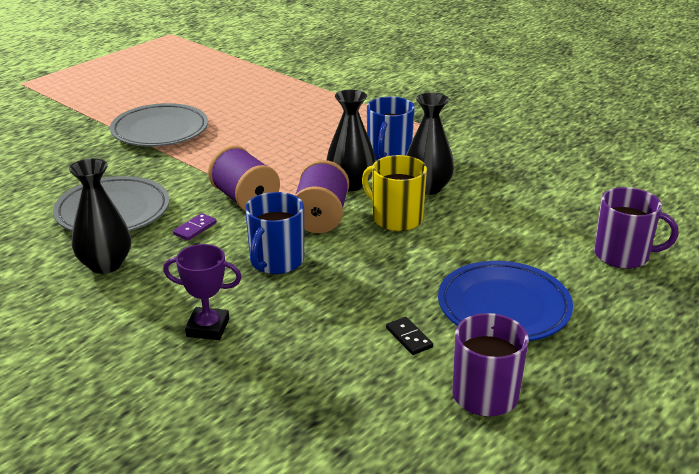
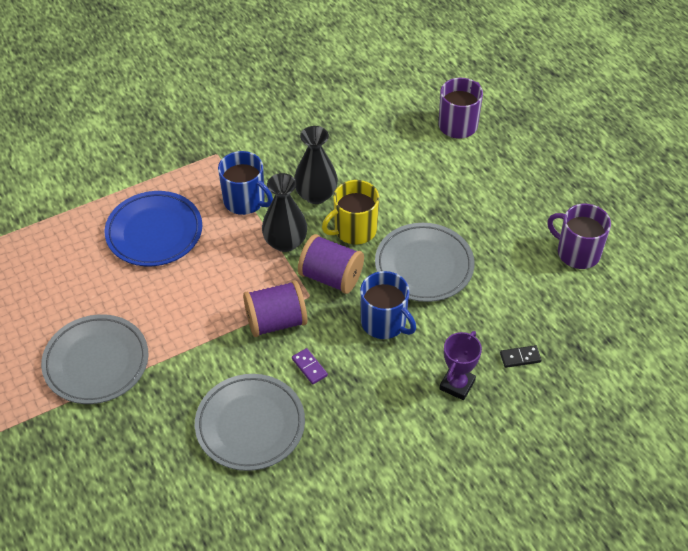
camera: 70 degrees left, 20 degrees up
black vase [69,158,131,274] -> none
black domino [386,317,433,355] -> black domino moved to [500,345,541,368]
blue plate [438,261,573,341] -> blue plate moved to [105,191,202,266]
none -> grey plate [375,223,474,302]

